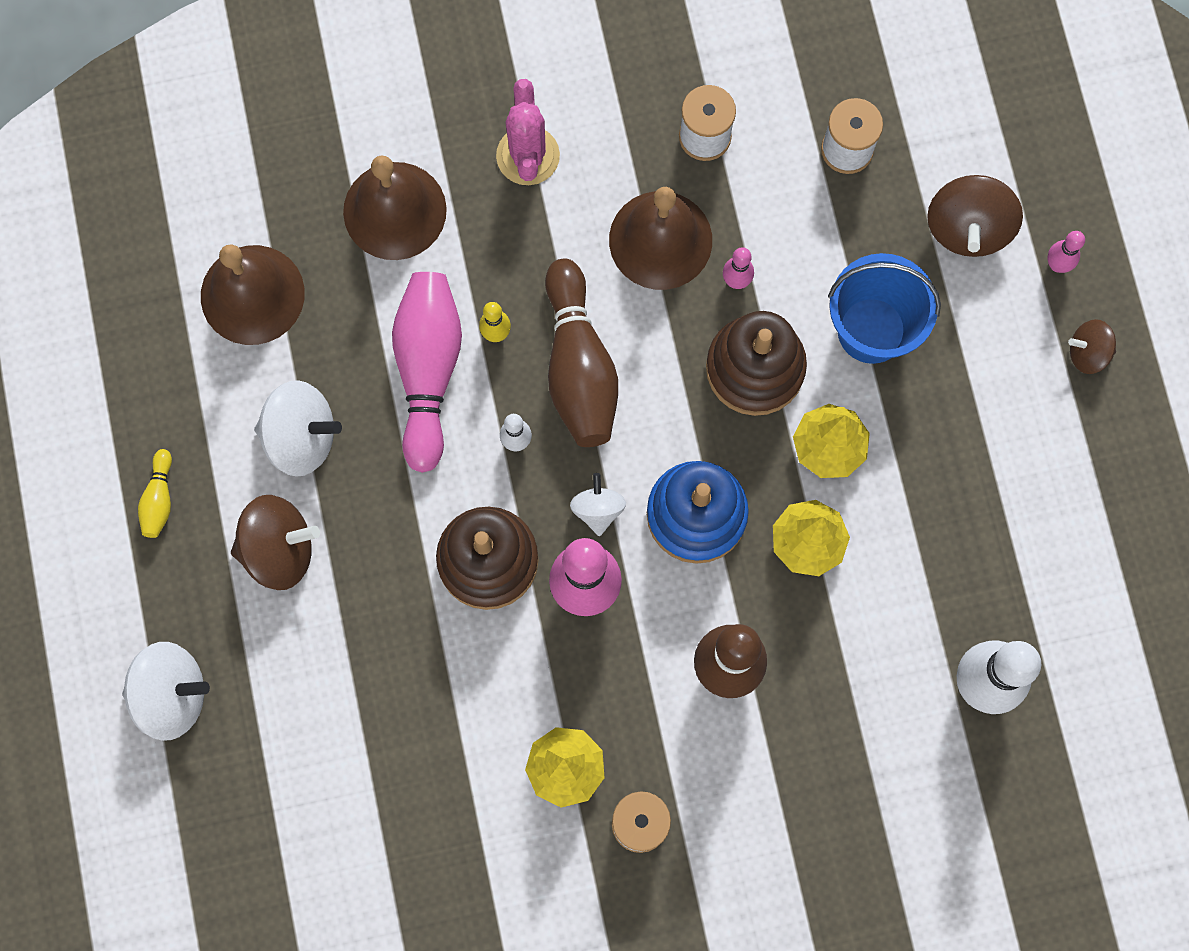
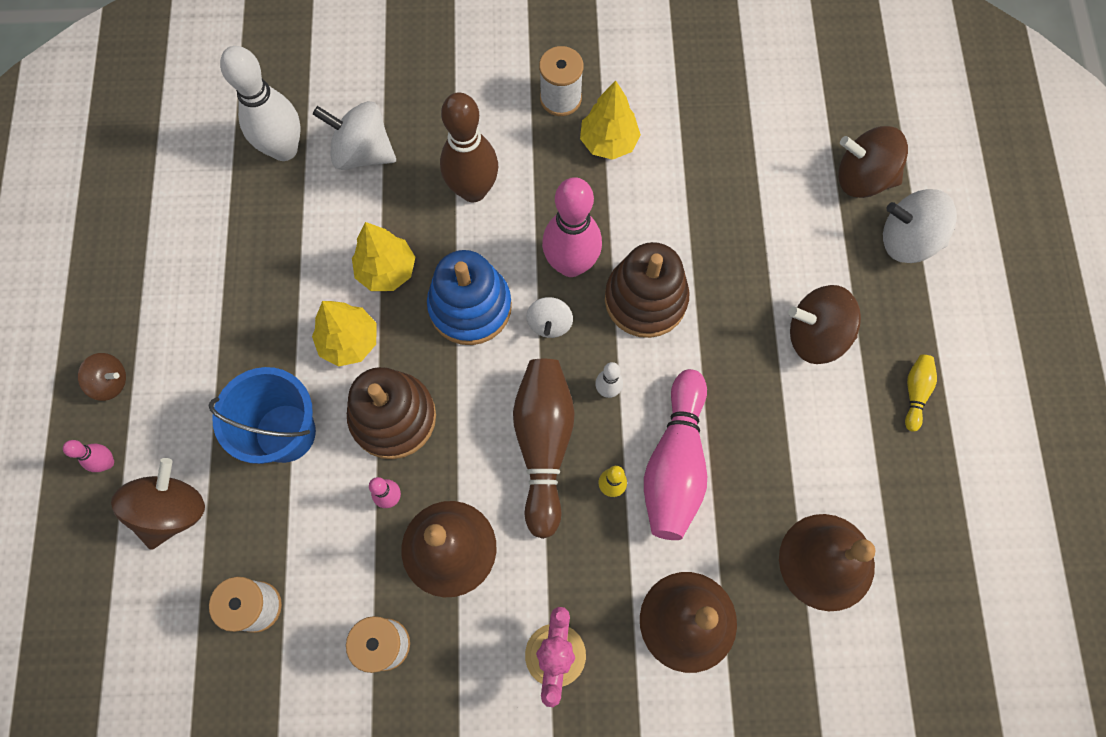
camera: 170 degrees left, 5 degrees down
white spinning top [254,380,342,477] -> white spinning top moved to [313,101,396,170]
none -> brown spinning top [838,126,908,198]

